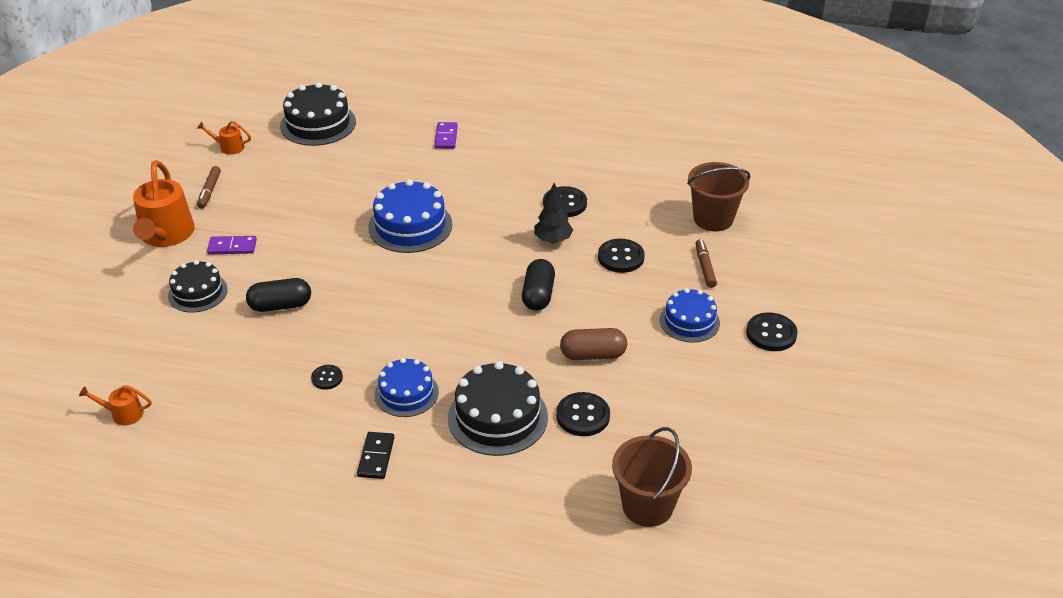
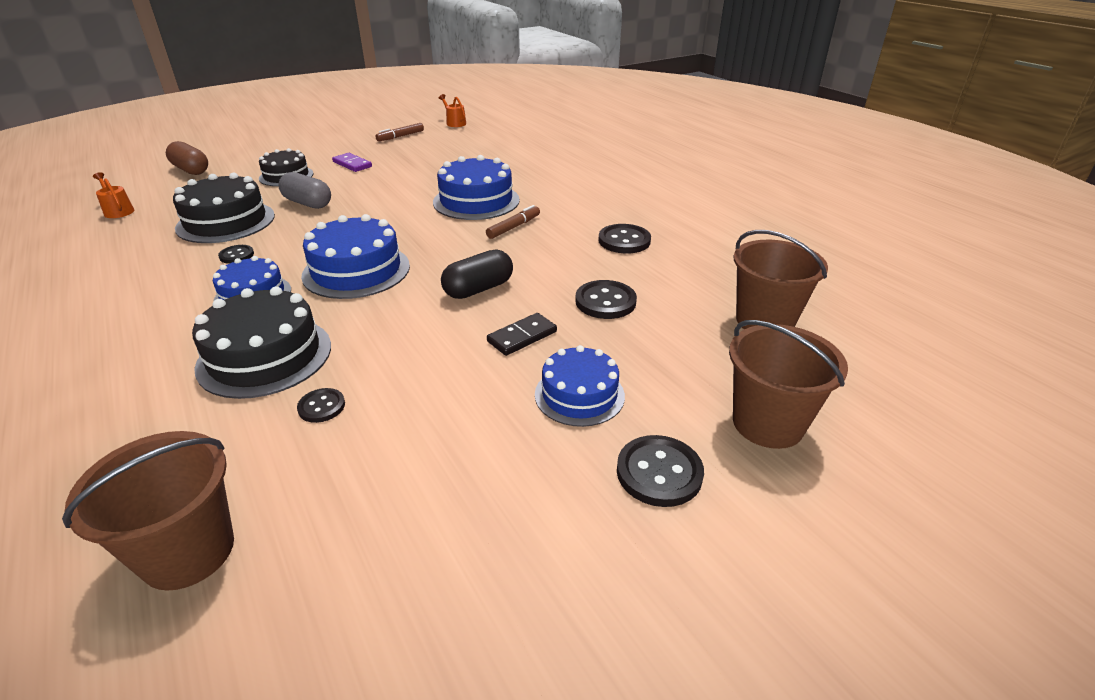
camera: 45 degrees right, 5 degrees down
orange watering can [133,160,195,247] -> none
black capsule [246,278,311,312] -> grey capsule [278,172,331,209]
black cake [280,82,356,146] -> black cake moved to [173,173,275,243]
black domino [357,432,394,479] -> black domino moved to [487,313,557,356]
purple domino [435,122,458,149] -> none
black tree [534,183,573,243] -> none
black button [556,392,610,436] -> black button [297,388,345,423], size x0.60
brown capsule [560,328,627,360] -> brown capsule moved to [166,141,208,175]
brown marker [696,239,717,288] -> brown marker moved to [486,205,540,239]
none -> blue cake [301,214,410,299]
none -> brown bucket [729,320,848,449]

